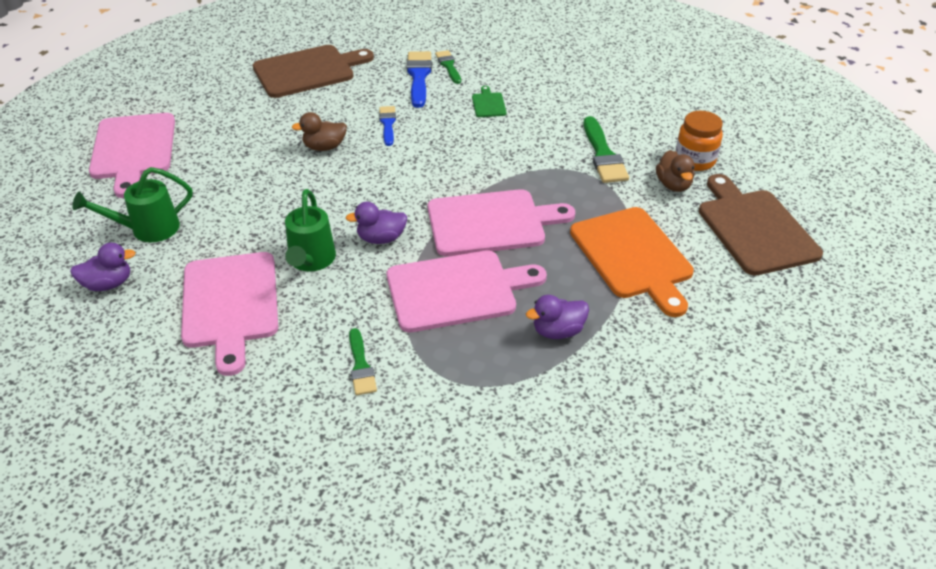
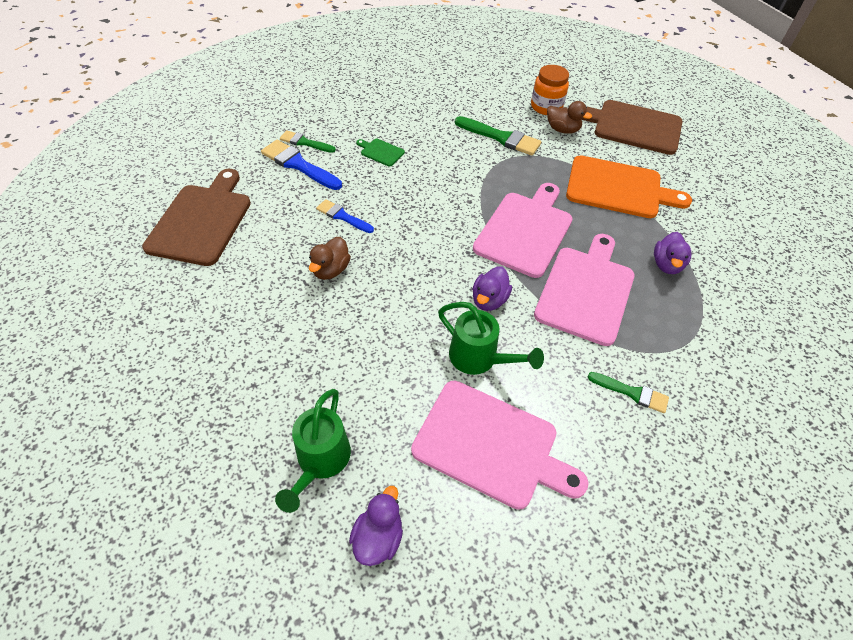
camera: 55 degrees left, 10 degrees up
pink cutting board [89,113,175,198] -> none

